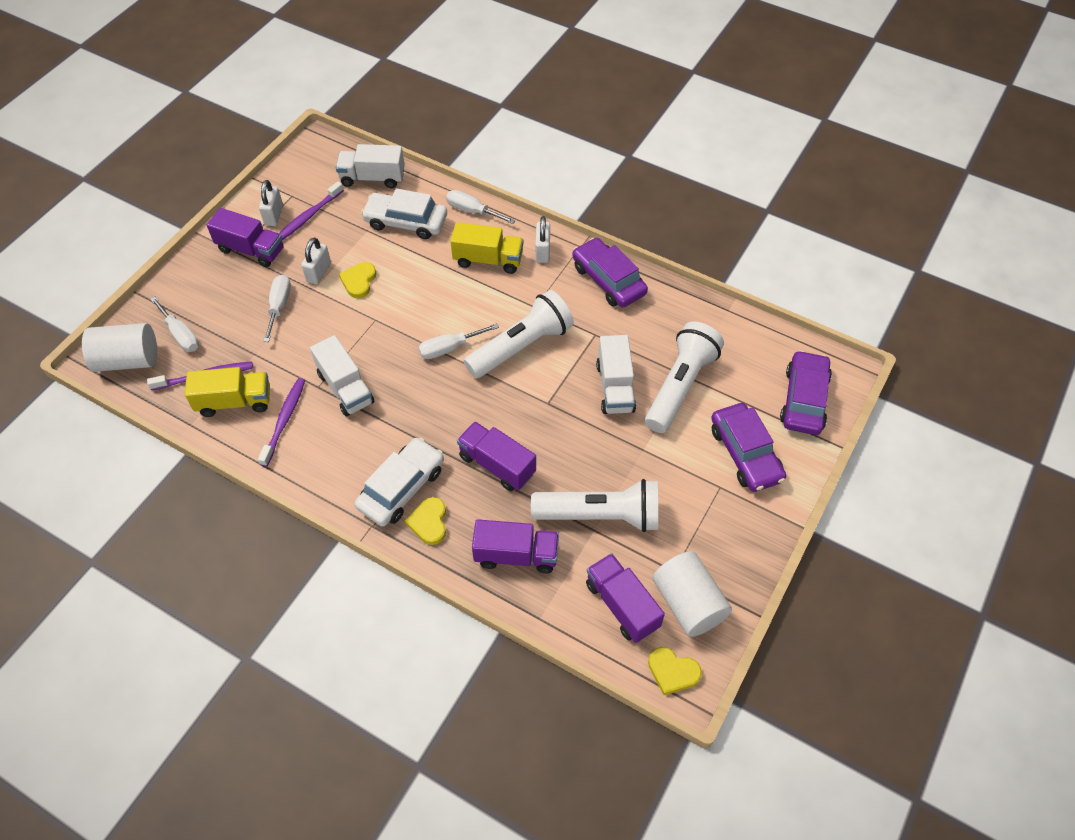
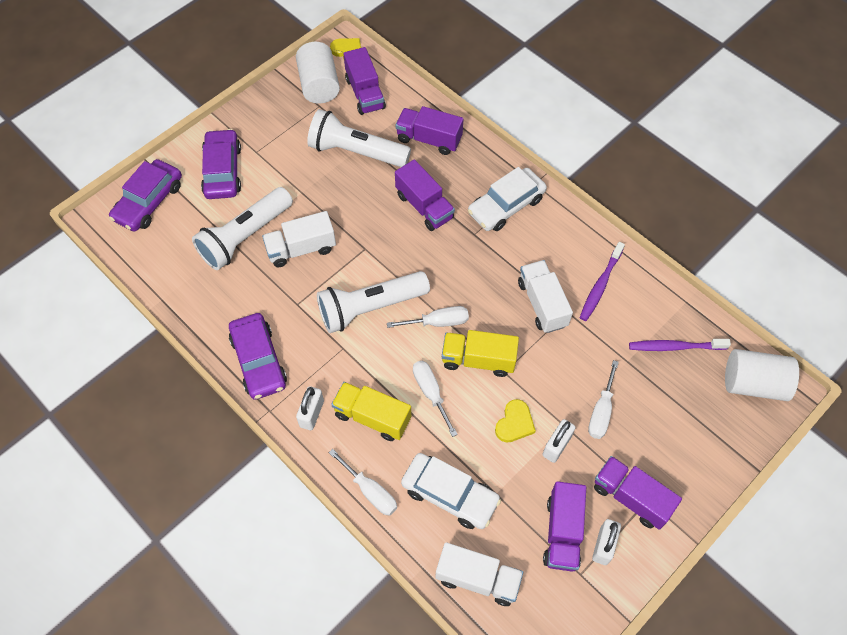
camera: 165 degrees left, 5 degrees up
white screwdriver [150,296,199,352] -> white screwdriver moved to [413,361,458,437]
yellow truck [185,367,270,417] -> yellow truck moved to [442,330,519,377]
purple toothbrush [279,181,344,240] -> purple truck [543,481,586,572]
yellow heart [405,497,446,545] -> none
white truck [596,335,636,414] -> white truck turned 120 degrees counterclockwise [262,211,336,267]

